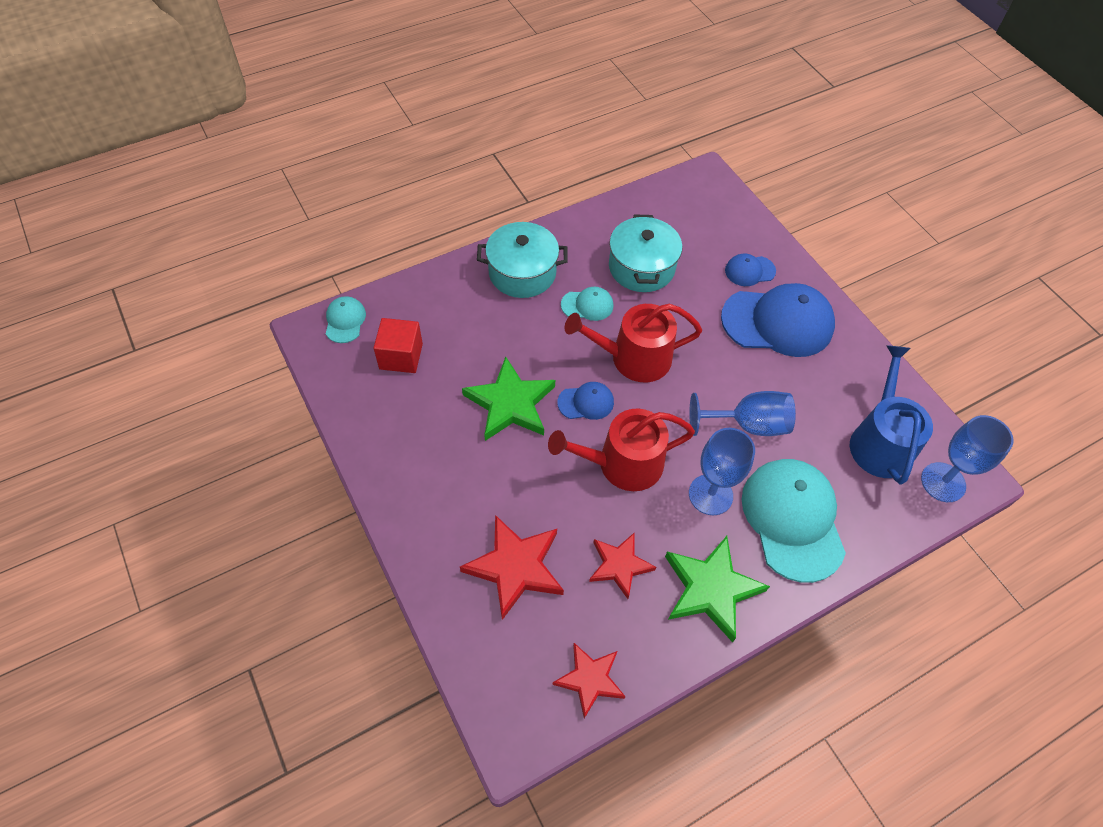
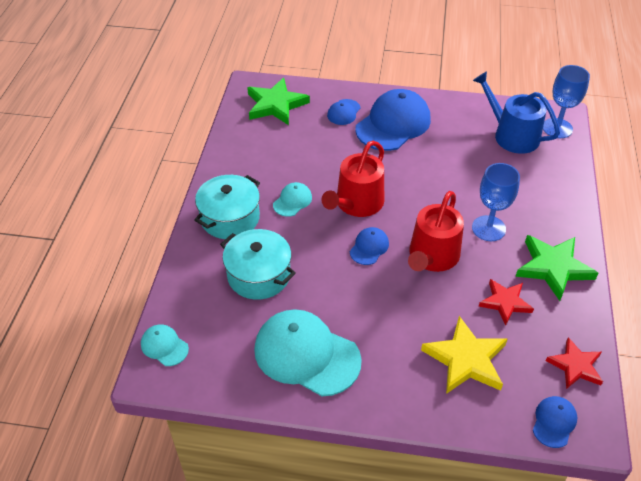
camera: 50 degrees left, 10 degrees down
red cube [374,318,423,373] -> none
red star [460,515,564,620] -> yellow star [421,316,508,394]
green star [462,357,555,441] -> green star moved to [247,78,310,125]
turquoise pot [609,214,682,292] -> turquoise pot moved to [220,229,296,300]
blue goblet [689,391,796,436] -> none
turquoise cap [742,459,846,583] -> turquoise cap moved to [254,309,362,396]
none -> blue cap [533,396,577,448]

